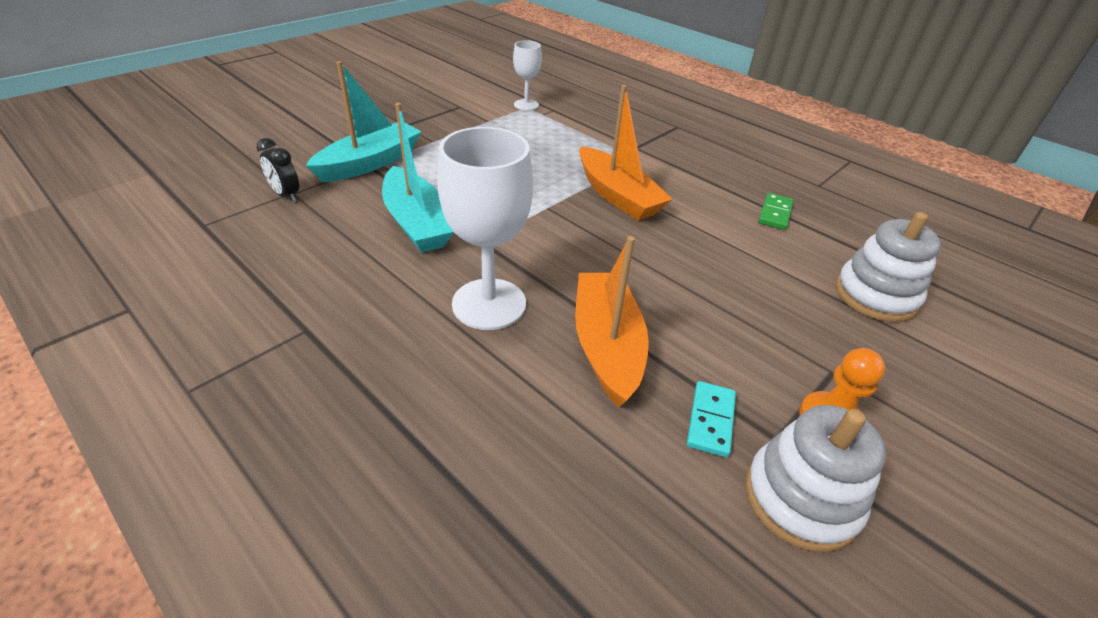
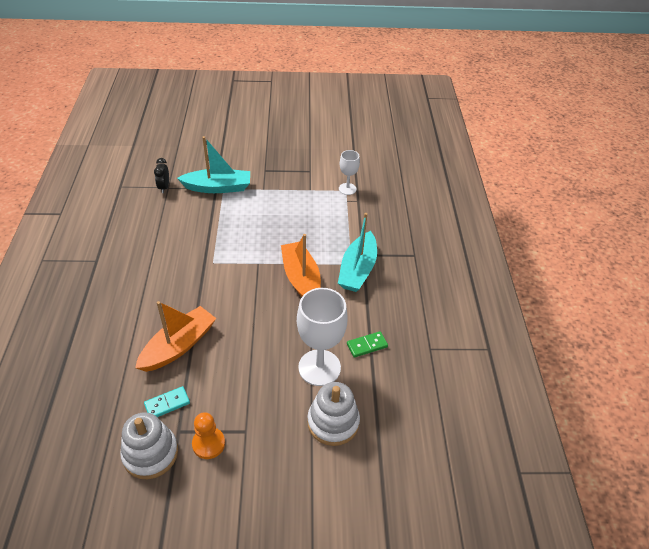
camera: 45 degrees right, 5 degrees up
turquoise boat [382,103,454,253] -> turquoise boat moved to [338,213,377,292]
white goblet [437,127,533,330] -> white goblet moved to [297,288,348,386]
orange boat [579,85,672,221] -> orange boat turned 150 degrees clockwise [281,234,321,297]

